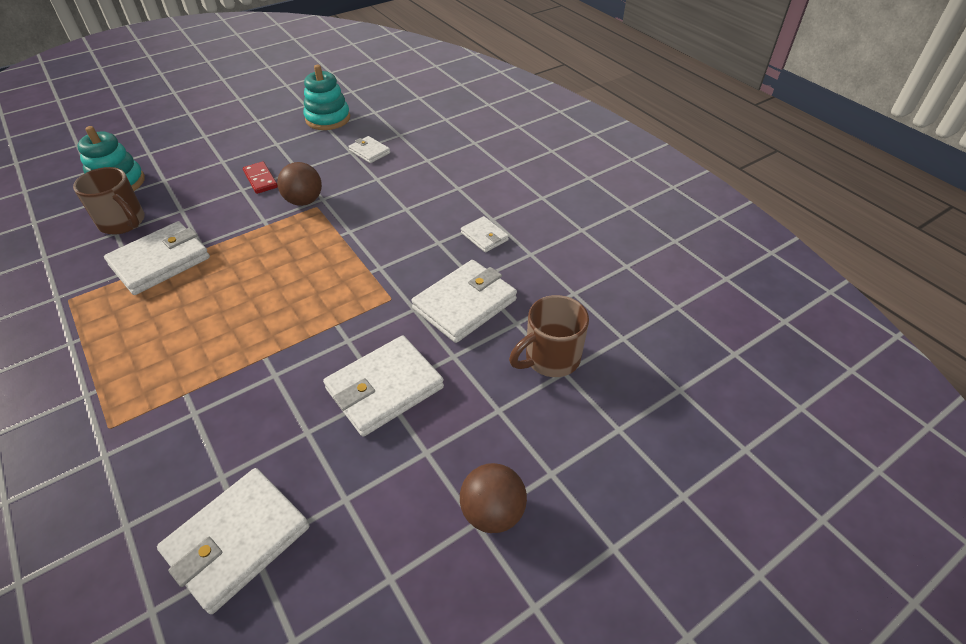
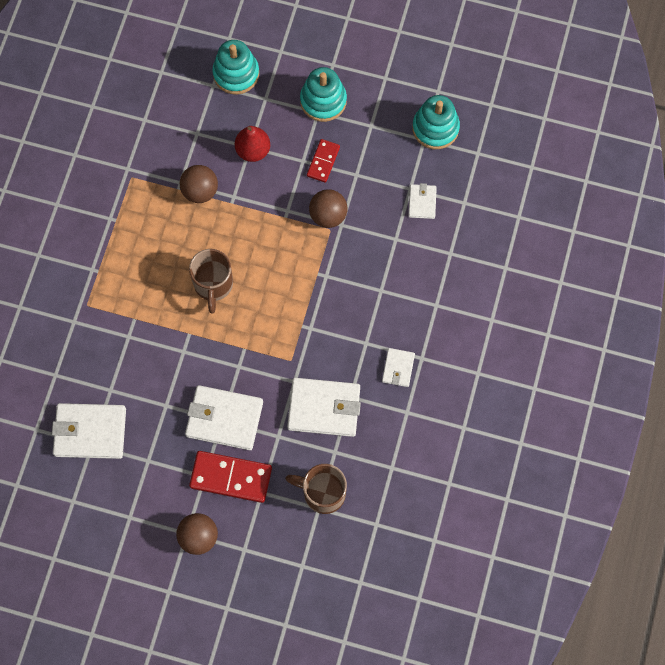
camera: 50 degrees right, 25 degrees up
brown mug [73,167,145,235] -> brown mug moved to [189,249,233,314]
white wallet [104,221,210,295] -> brown ball [180,165,218,203]
none -> red domino [189,451,272,503]
none -> red pear [235,126,270,162]
none -> turquoise stacking toy [300,67,347,122]

